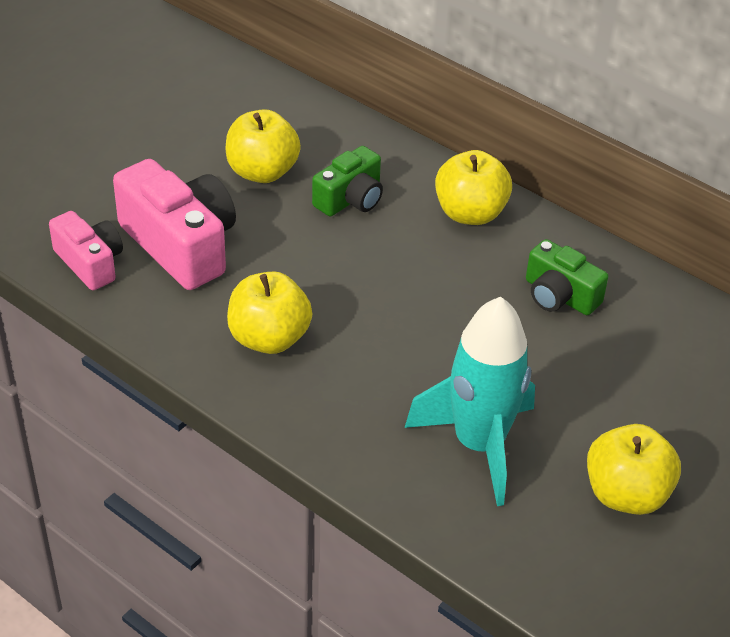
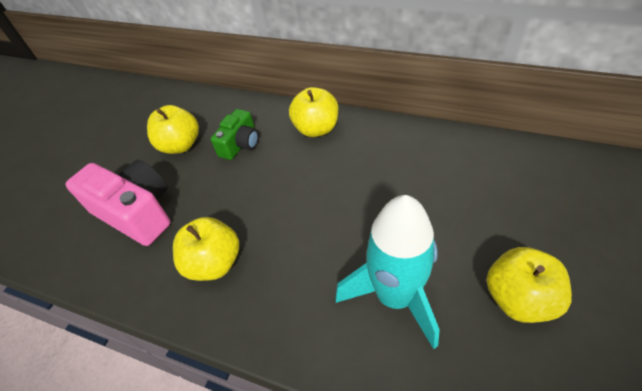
camera: 10 degrees left, 5 degrees up
pink camera [49,211,123,290] -> none
green camera [526,239,608,315] -> none

